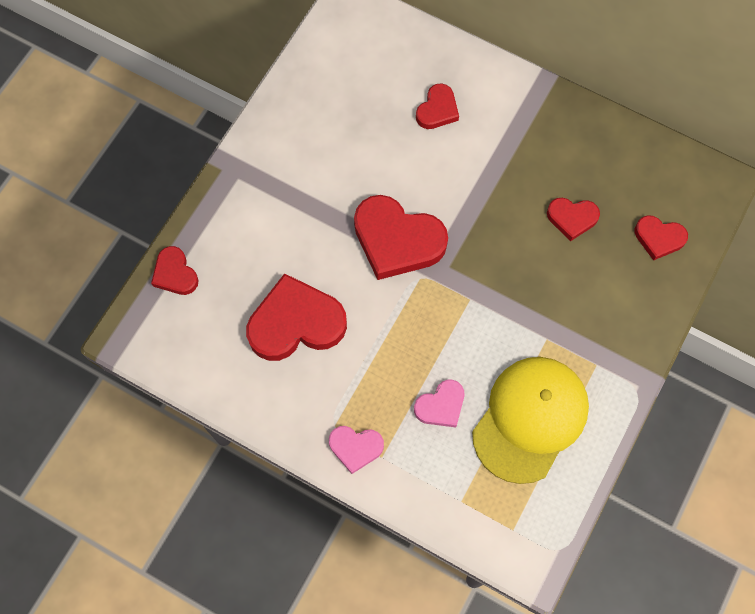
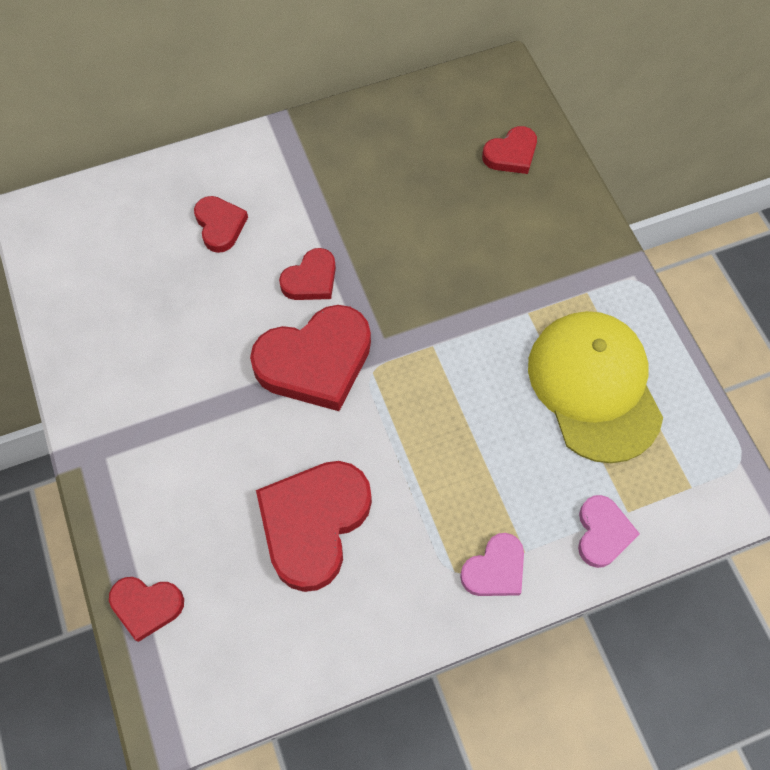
camera: 50 degrees left, 5 degrees down
pink heart [414,380,464,427] -> pink heart moved to [578,495,640,568]
red heart [547,198,600,241] -> red heart moved to [279,248,336,300]

